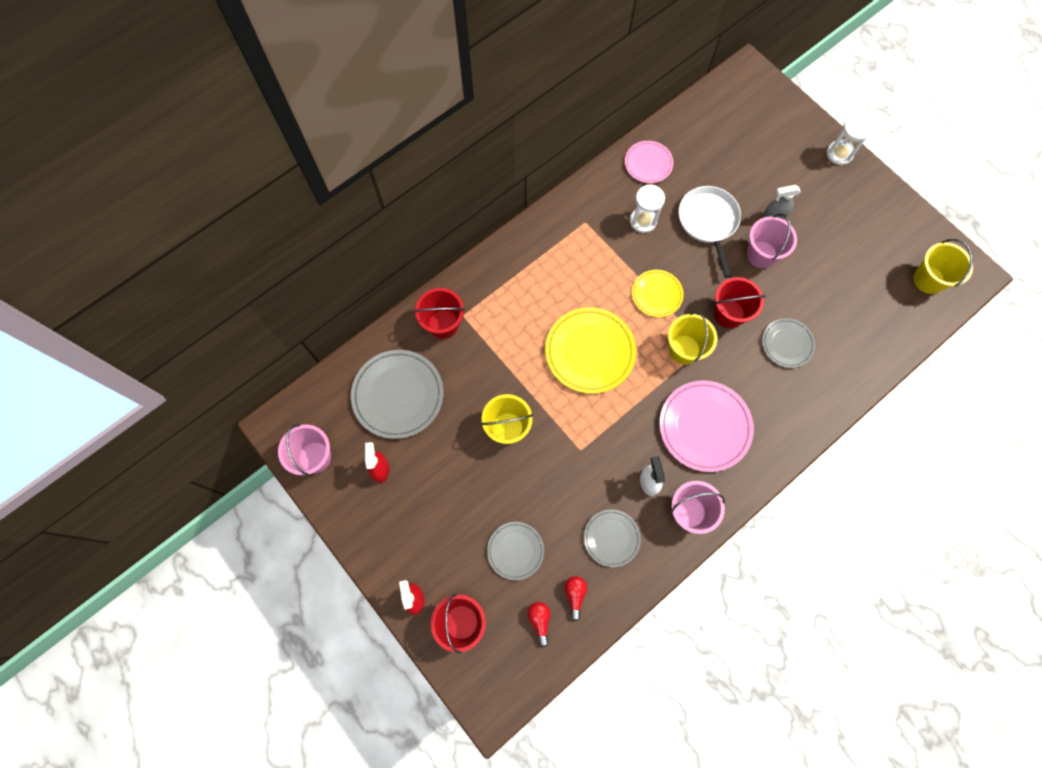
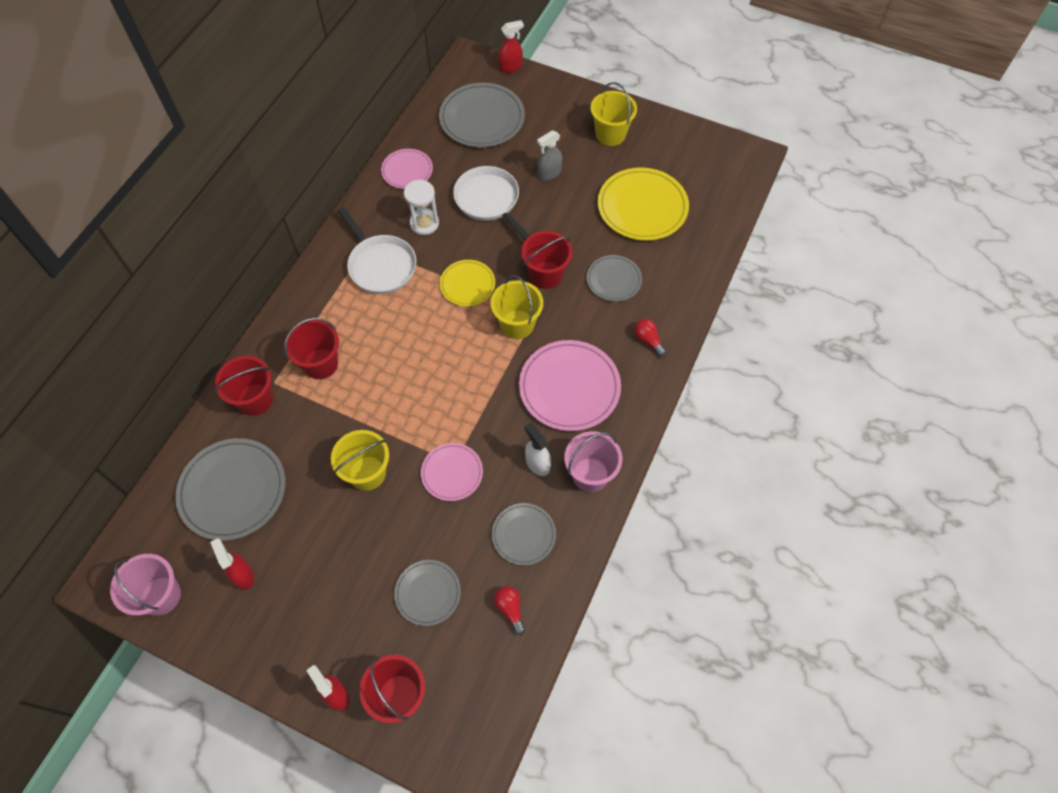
camera: 25 degrees left, 10 degrees down
red light bulb [527,602,550,647] -> red light bulb moved to [634,319,666,357]
yellow plate [545,307,636,394] -> yellow plate moved to [598,167,689,241]
pink bucket [747,214,797,268] -> none
white hourglass [827,115,873,165] -> none
yellow bucket [914,239,973,294] -> yellow bucket moved to [590,82,637,146]
none -> red bucket [284,318,339,379]
none -> white pan [338,207,416,294]
none -> pink plate [421,443,483,501]
none -> grey plate [439,83,525,147]
none -> red spray bottle [498,20,524,73]

